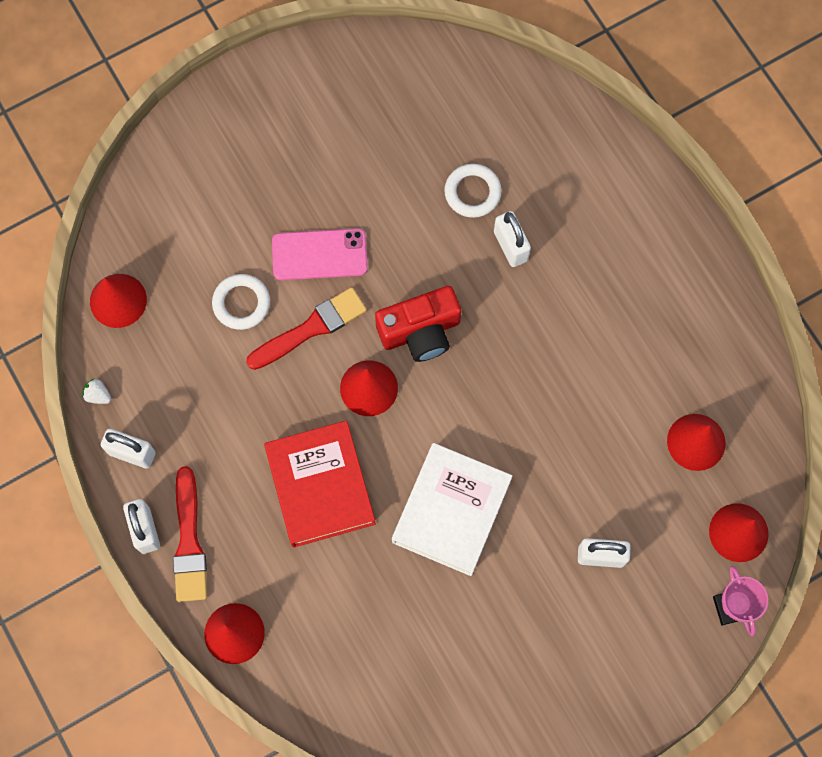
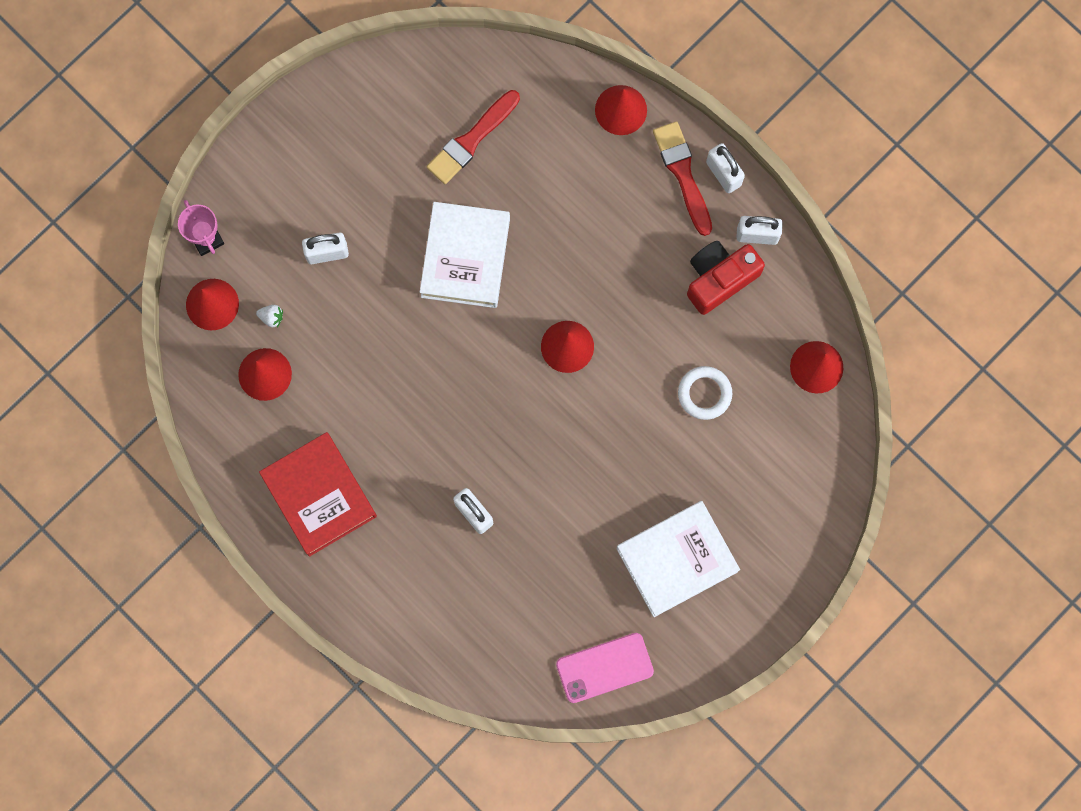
camera: 165 degrees right, 5 degrees up
white strawberry [82,379,111,404] -> white strawberry moved to [256,305,283,328]
red brush [246,287,367,370] -> red brush moved to [427,90,520,184]
red book [264,420,376,548] -> red book moved to [259,432,377,557]
pink phone [272,228,368,280] -> pink phone moved to [556,633,654,703]
red camera [375,286,461,362] -> red camera moved to [687,241,765,315]
white ring [444,164,502,218] -> none
none -> white book [617,501,740,617]

